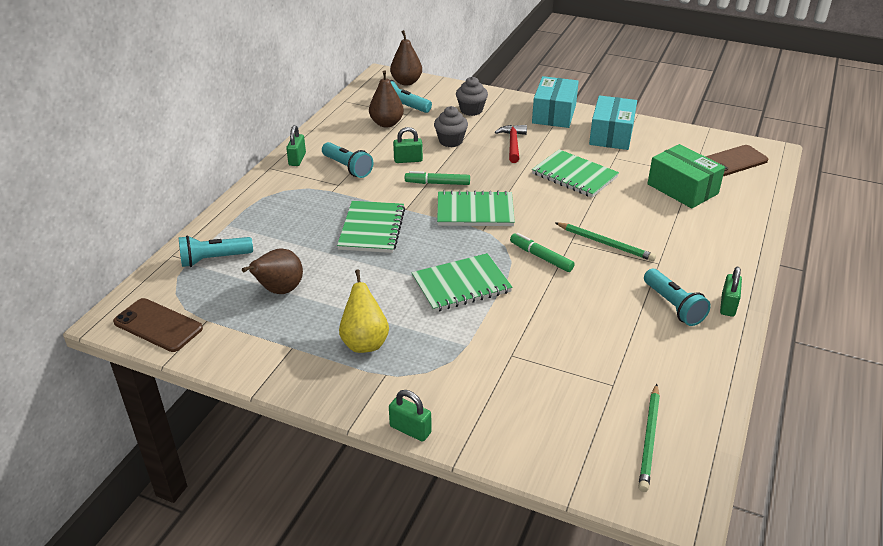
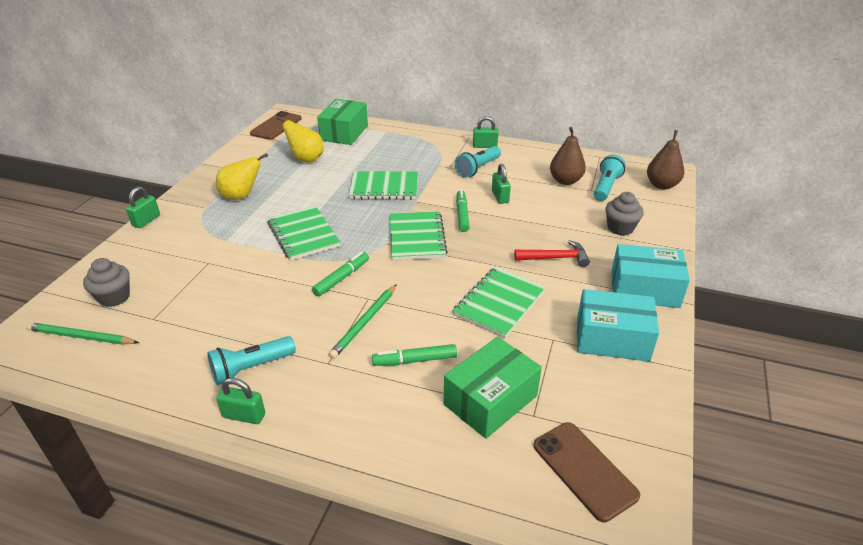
camera: 85 degrees right, 0 degrees up
turquoise flashlight [179,235,253,267] -> green box [317,99,368,145]
brown pear [242,248,303,294] -> yellow pear [276,116,324,162]
grey cupcake [434,106,468,147] -> grey cupcake moved to [83,258,130,307]
none -> green marker [372,344,457,366]

